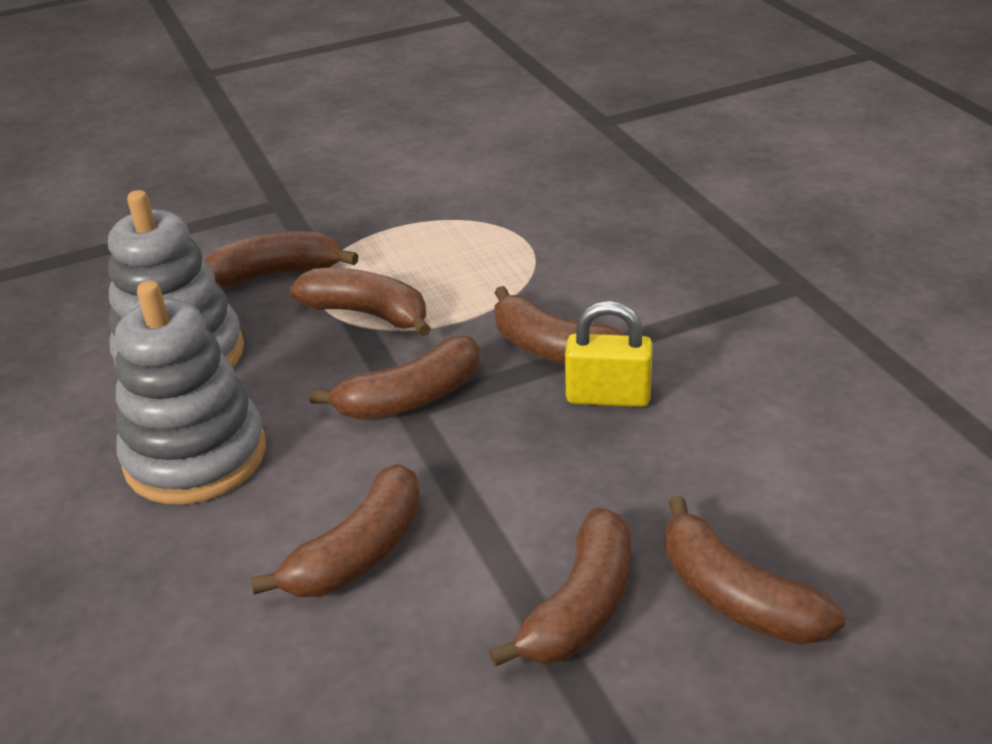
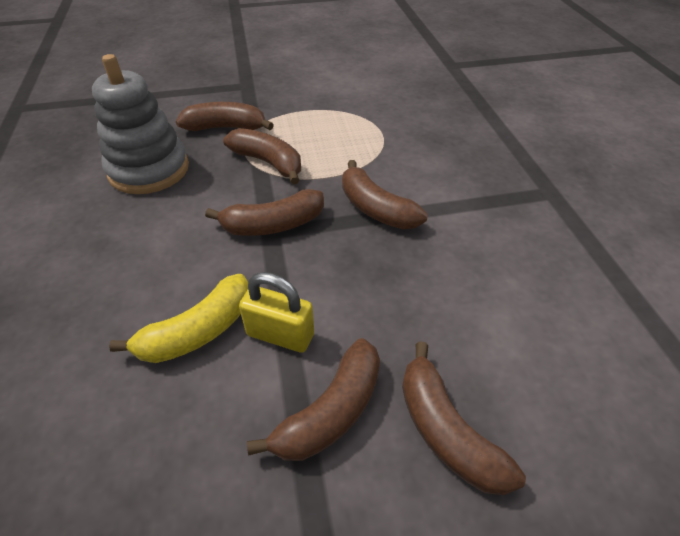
camera: 10 degrees right, 10 degrees up
grey stacking toy [115,281,266,504] -> none
brown banana [251,464,421,597] -> yellow banana [109,274,248,363]
yellow padlock [565,301,653,407] -> yellow padlock moved to [239,272,314,353]

